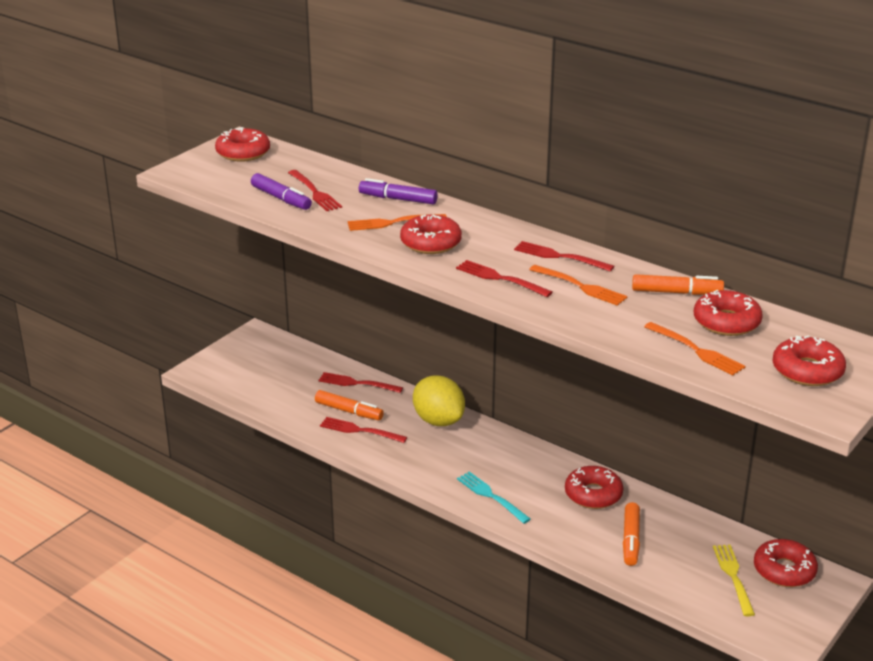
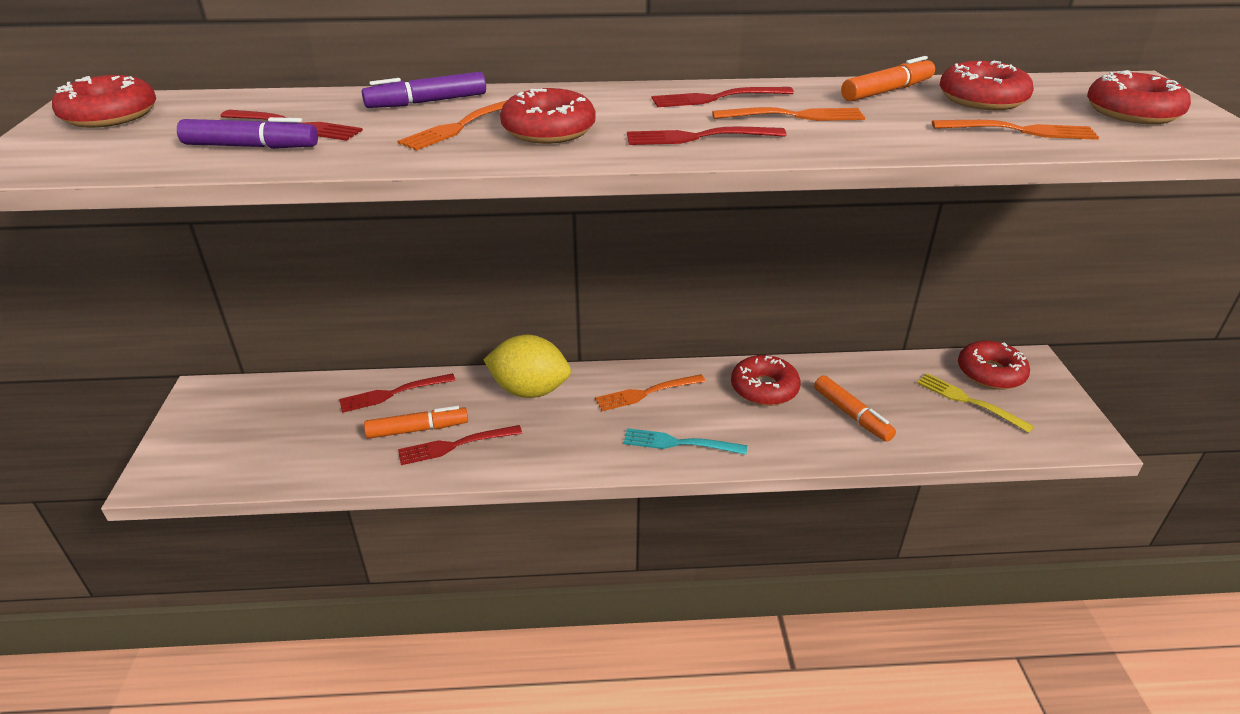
camera: 40 degrees left, 5 degrees up
none -> orange fork [595,374,706,411]

